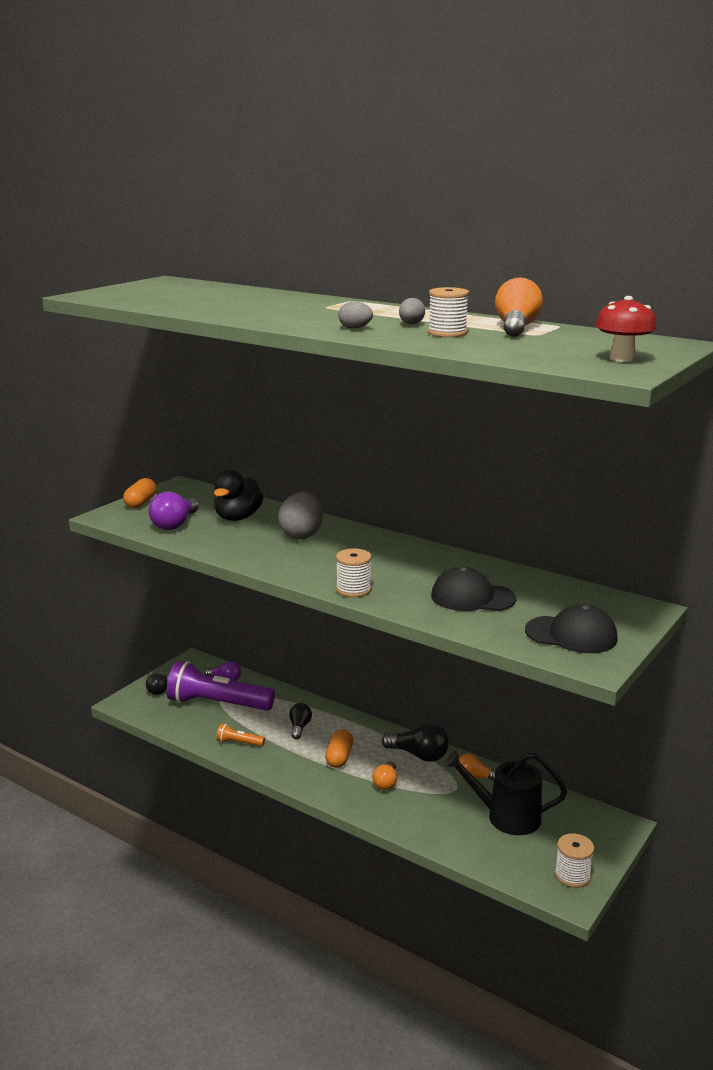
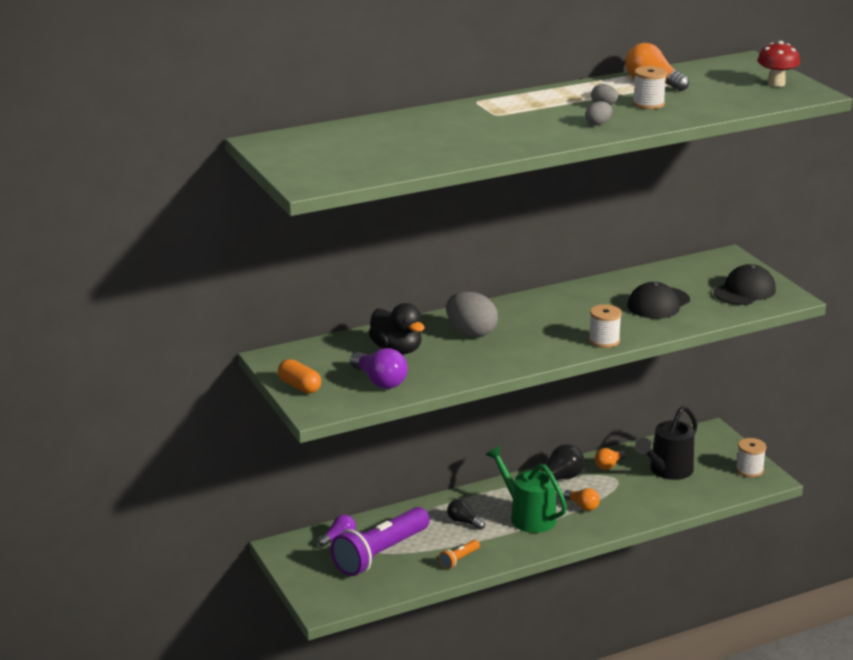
camera: 60 degrees left, 5 degrees up
black light bulb [146,672,167,695] -> none
orange capsule [325,729,353,768] -> green watering can [486,446,567,533]

